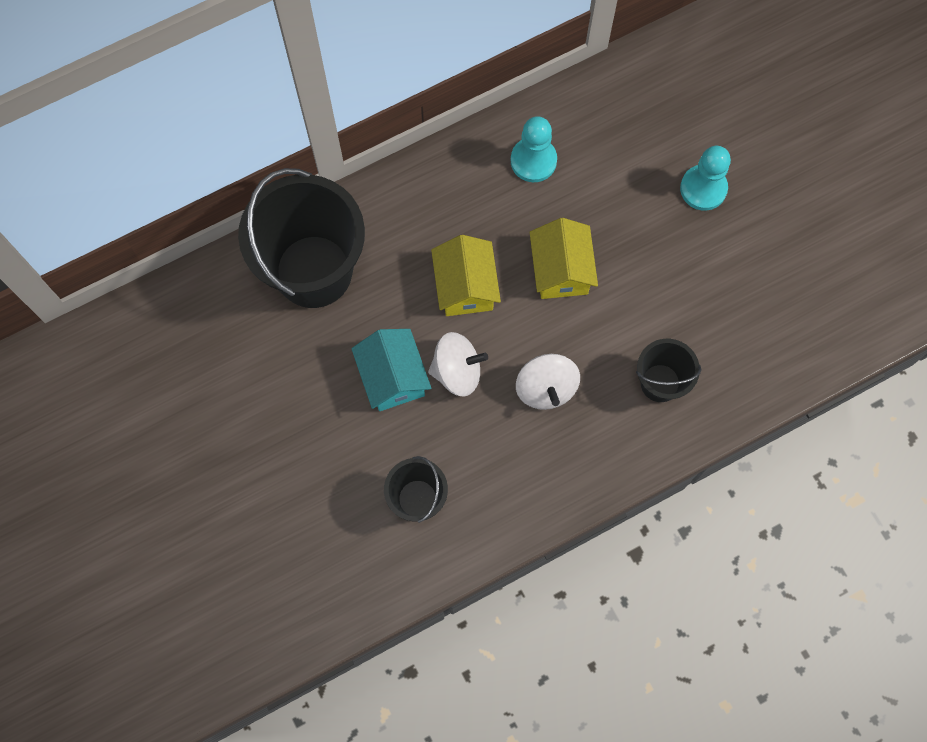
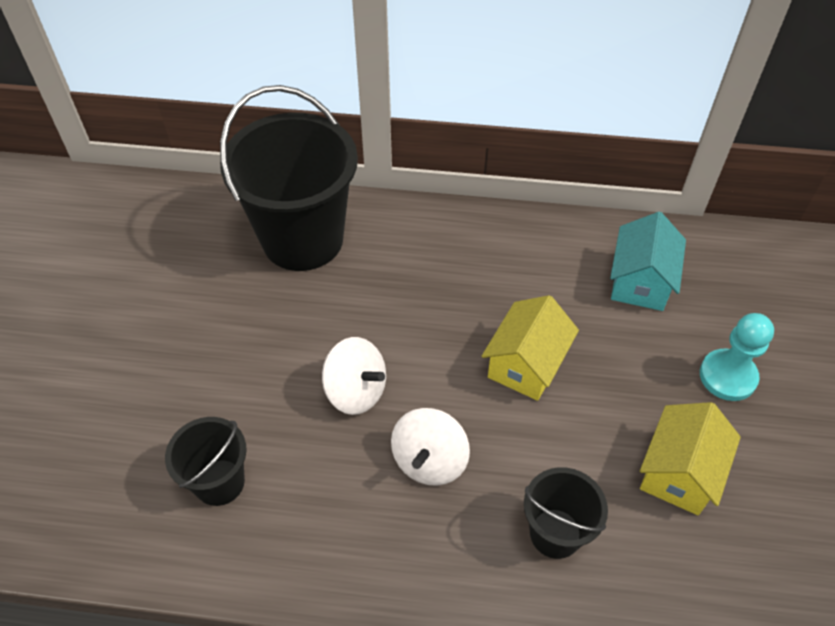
camera: 35 degrees right, 20 degrees down
turquoise house [351,329,431,411] -> turquoise house moved to [610,212,686,311]
yellow house [431,235,501,316] -> yellow house moved to [640,402,741,515]
turquoise pawn [511,116,557,182] -> none

